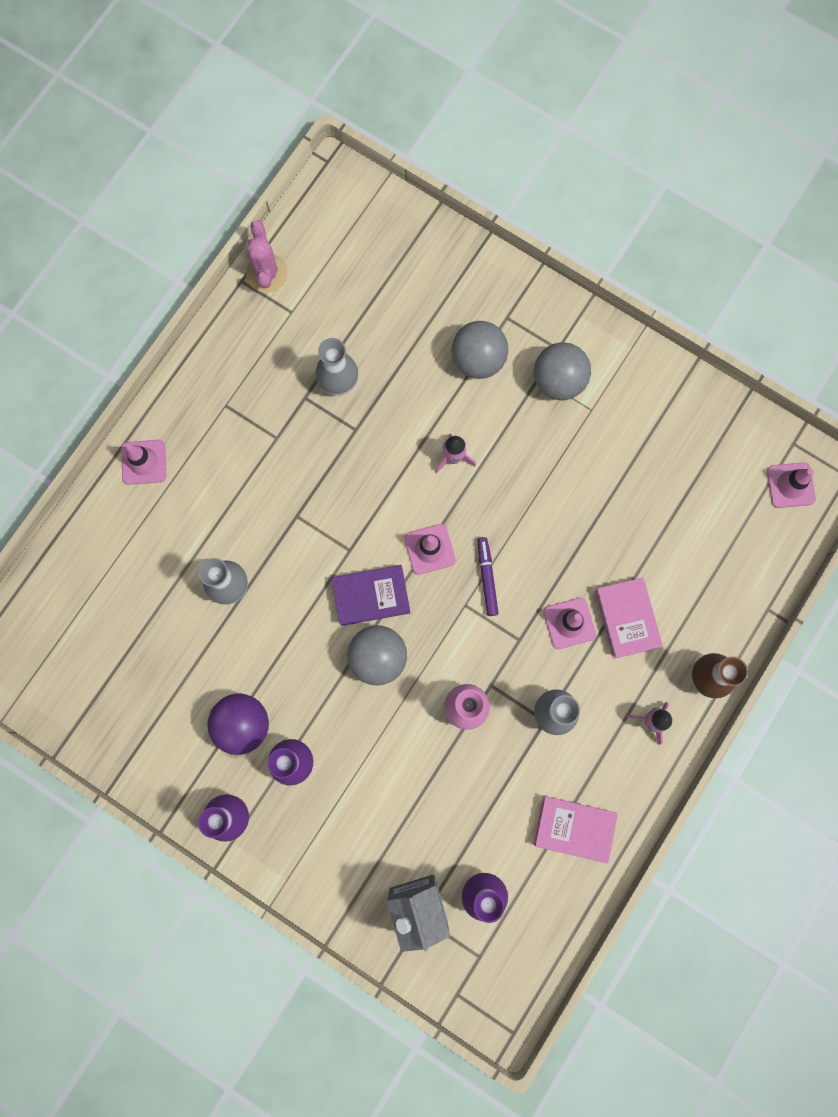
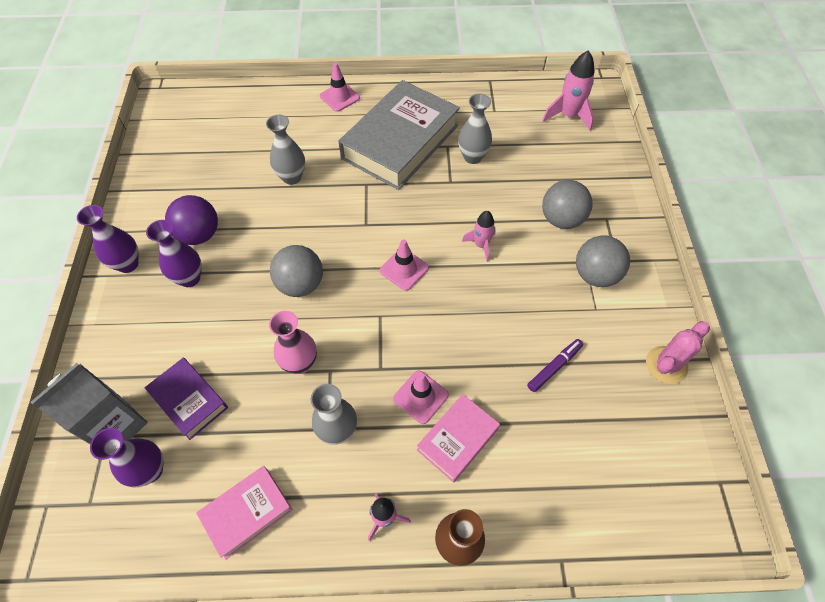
camera: 55 degrees right, 20 degrees down
pink cactus [246,220,288,293] -> pink cactus moved to [646,321,710,384]
purple book [332,565,410,626] -> purple book moved to [144,357,228,440]
purple marker [478,537,499,616] -> purple marker moved to [527,339,583,392]
pink book [534,796,618,863] -> pink book turned 75 degrees clockwise [196,466,293,560]
pink traffic cone [767,462,816,508] -> none
none -> grey book [338,80,460,190]
none -> pink rocket [542,50,595,131]

